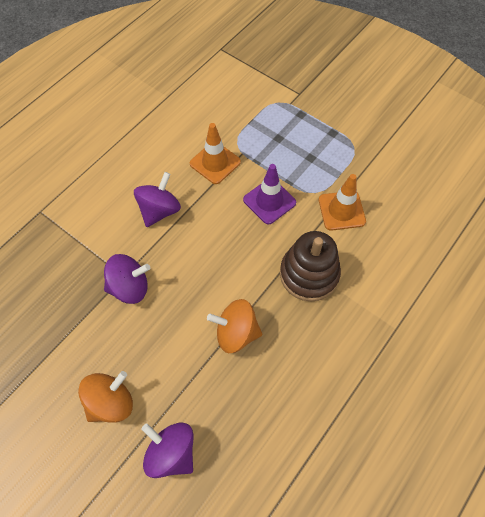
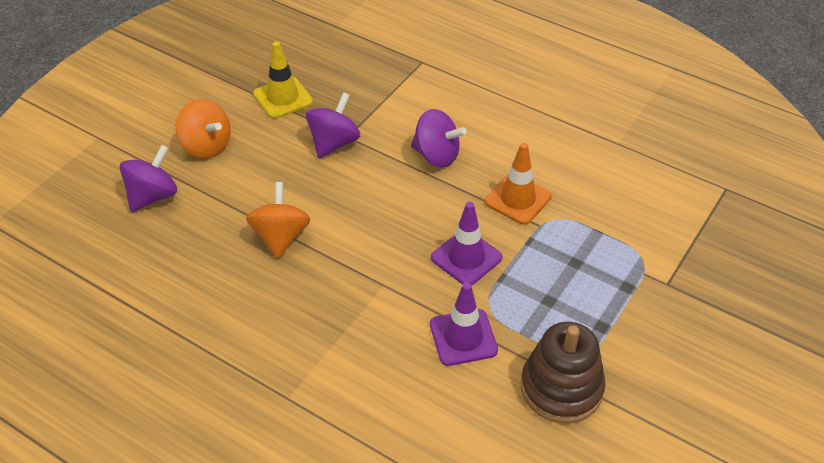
camera: 85 degrees right, 15 degrees down
purple spinning top [104,254,150,304] -> purple spinning top turned 135 degrees counterclockwise [306,92,360,159]
brown stacking toy [280,231,341,302] -> brown stacking toy moved to [521,322,606,423]
orange traffic cone [319,174,366,231] -> purple traffic cone [430,282,498,366]
none -> yellow traffic cone [253,41,313,119]

